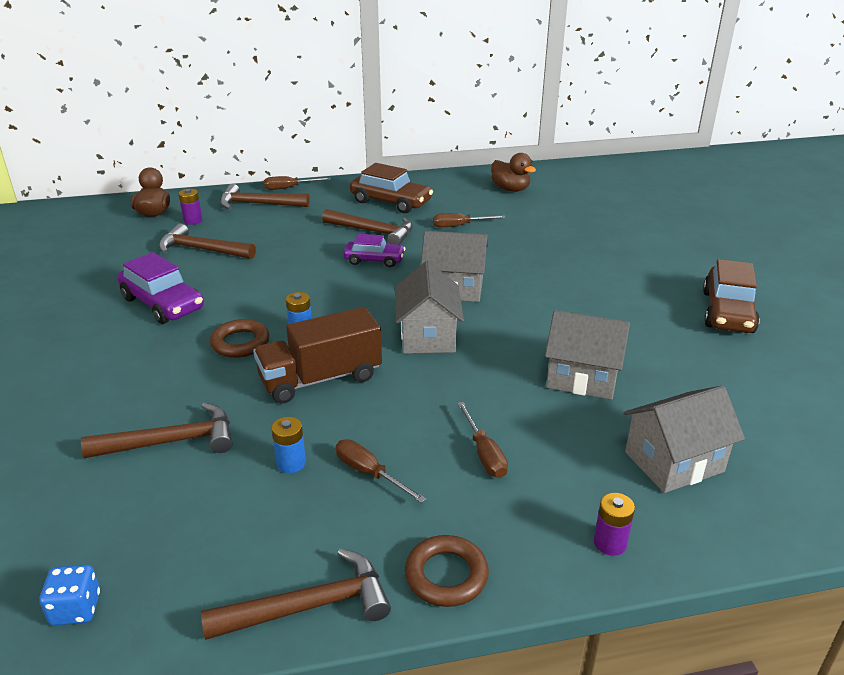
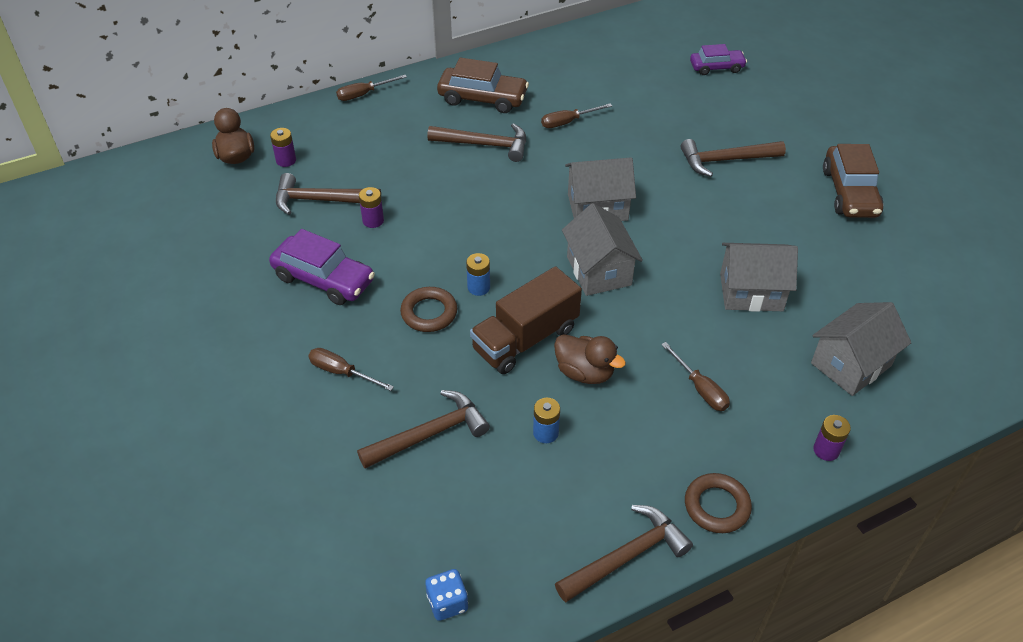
camera: 15 degrees left, 15 degrees up
brown hammer [220,184,310,209] -> brown hammer moved to [681,139,786,177]
brown screwdriver [336,439,426,503] -> brown screwdriver moved to [308,348,394,391]
purple car [343,234,405,267] -> purple car moved to [690,44,747,75]
brown duck [491,153,536,192] -> brown duck moved to [554,334,626,384]
none -> purple battery [359,187,384,228]

